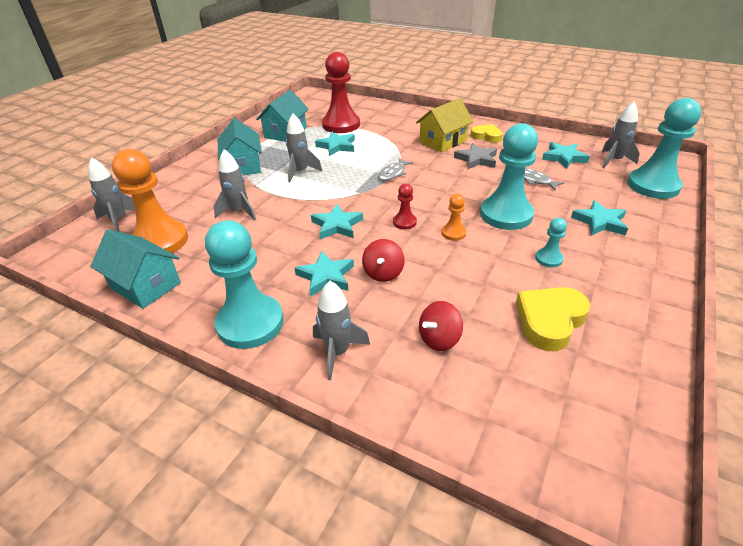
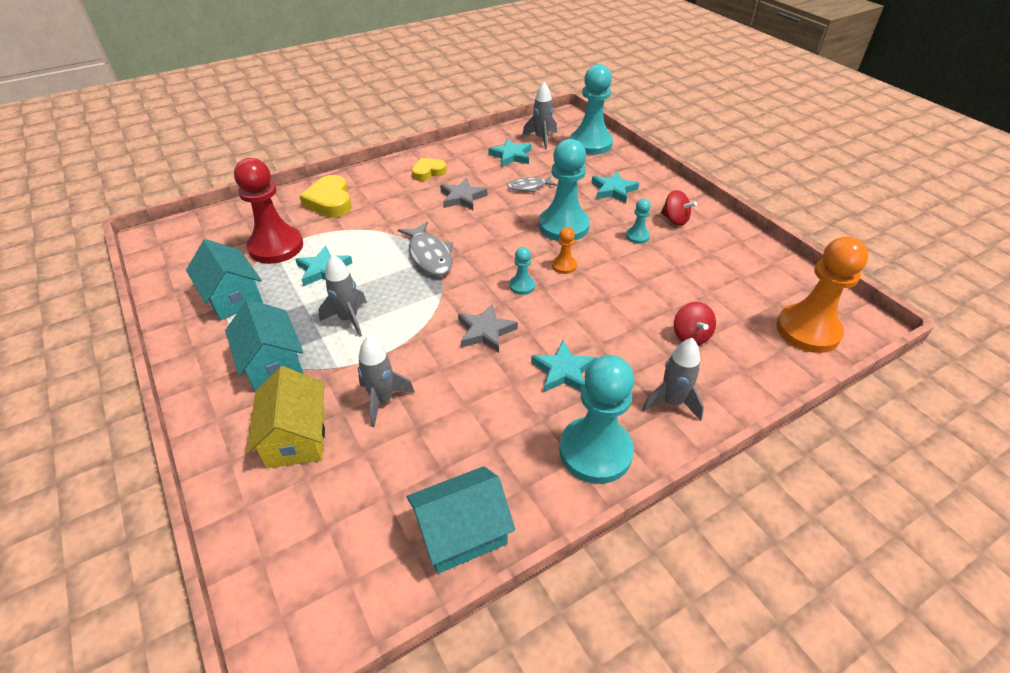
camera: 60 degrees left, 5 degrees up
grey rocket [88,157,135,232] -> none
orange pawn [112,149,188,253] -> orange pawn moved to [776,237,869,353]
turquoise house [218,118,262,175] -> turquoise house turned 45 degrees clockwise [225,299,304,391]
turquoise star [311,204,363,239] -> grey star [458,304,518,353]
red spinning top [362,239,404,282] -> red spinning top moved to [661,190,697,226]
grey fish [378,158,413,181] -> grey fish [398,222,453,276], size x1.59
red pawn [393,184,417,229] -> turquoise pawn [509,247,535,295]
yellow house [416,98,473,152] -> yellow house moved to [247,366,325,468]
yellow heart [516,287,591,352] -> yellow heart moved to [299,175,352,218]

